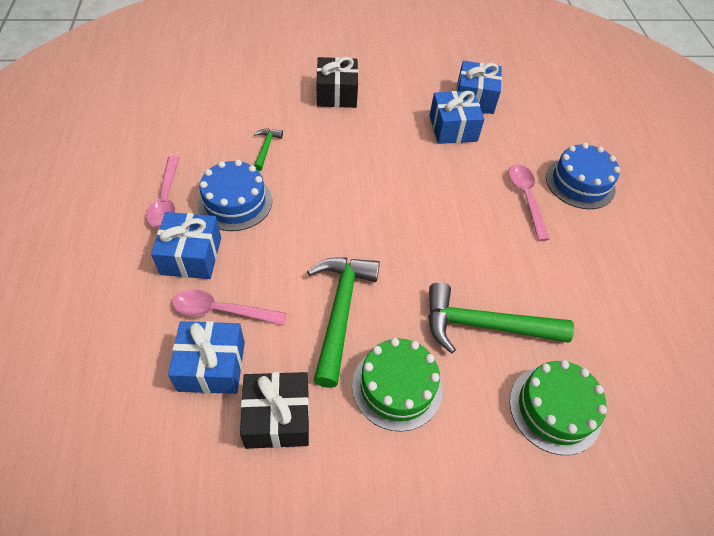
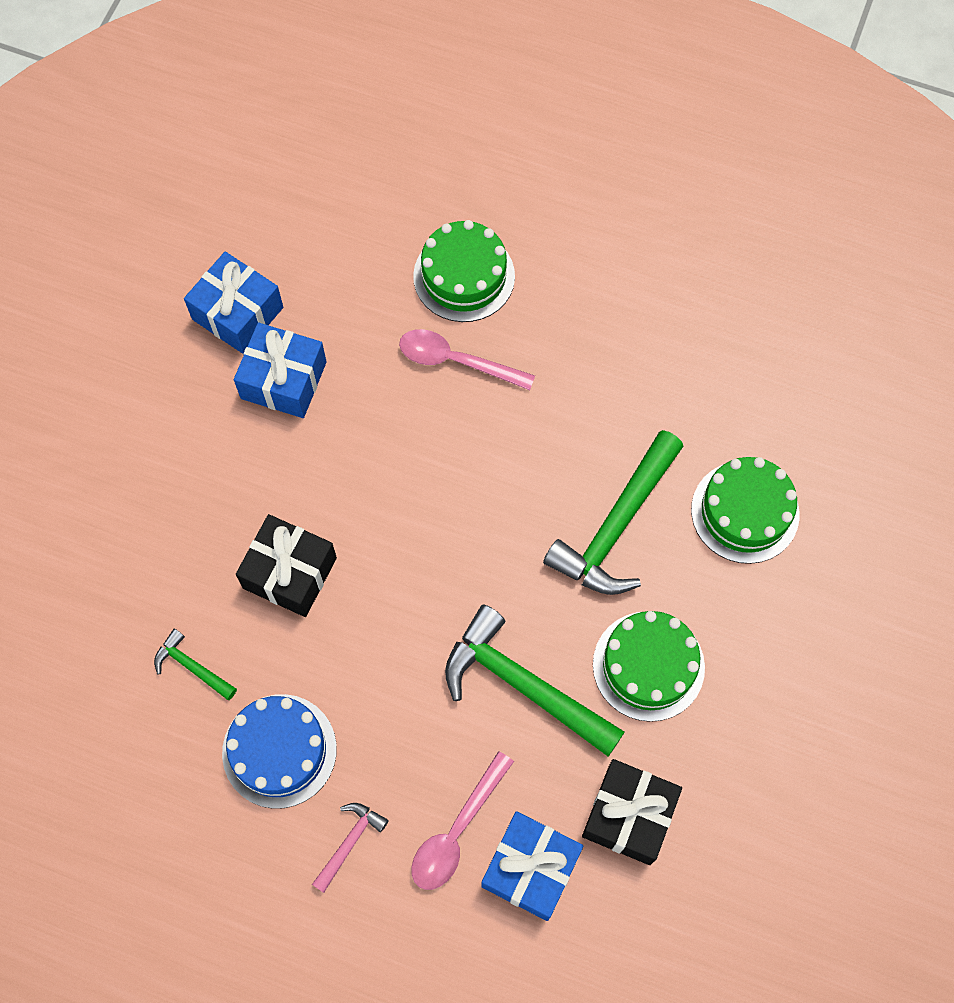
camera: 60 degrees left, 15 degrees up
pink spoon [146,156,180,228] -> none
blue gift [151,212,221,279] -> pink hammer [312,803,388,893]
black gift [317,57,358,108] -> black gift moved to [236,514,337,617]
blue cake [546,143,620,209] -> green cake [413,220,515,322]

